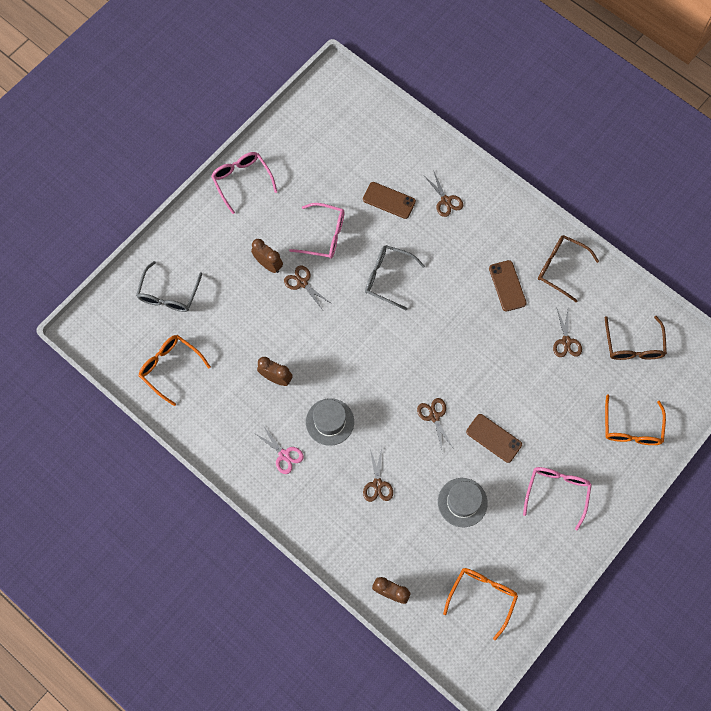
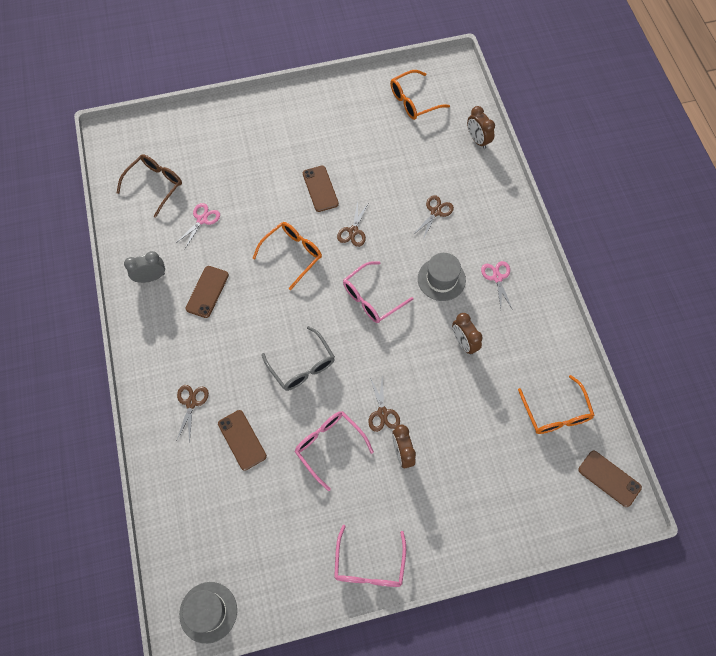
camera: 145 degrees left, 5 degrees down
grey glasses [136,261,202,312] -> none
grey hat [438,478,488,527] -> grey hat moved to [179,582,237,644]
pink glasses [523,467,592,530] -> pink glasses moved to [343,261,413,323]
brown glasses [538,235,599,302] -> grey clock [124,251,165,283]
brown scissors [553,309,582,357] -> pink scissors [176,203,220,249]
orange glasses [605,394,666,445] -> orange glasses moved to [252,222,322,290]
none -> brown phone [578,451,642,507]

